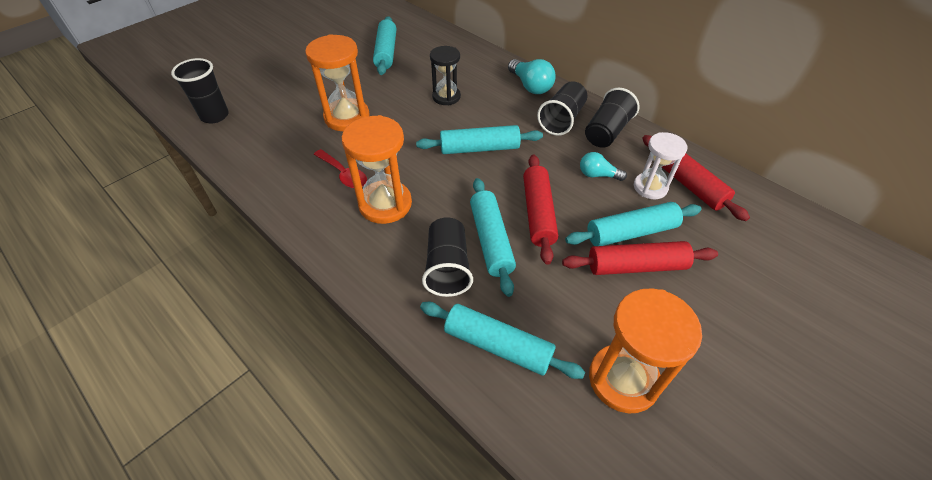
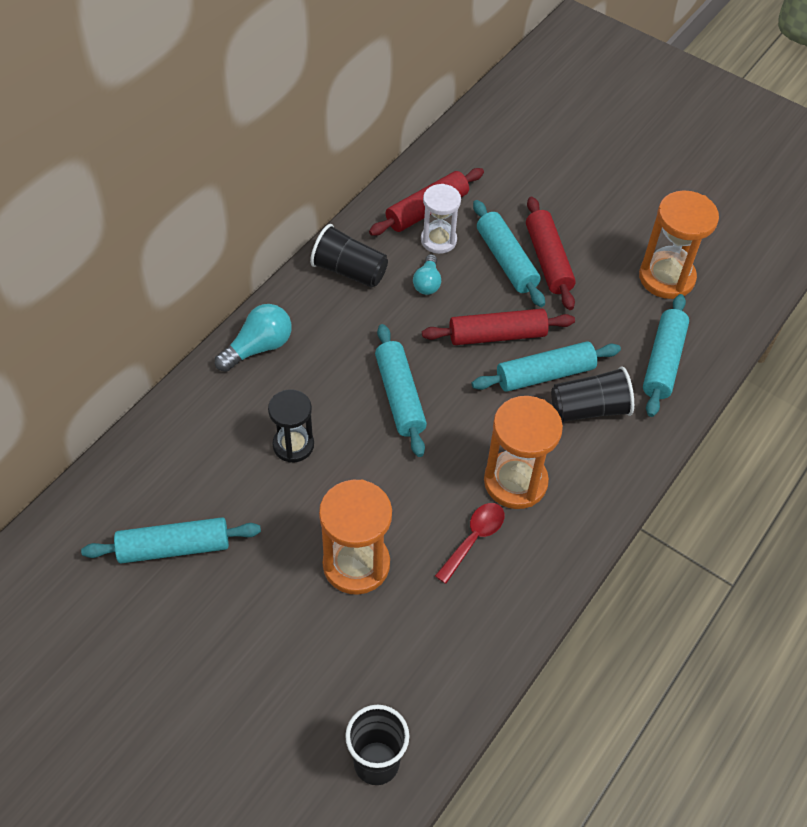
camera: 100 degrees left, 5 degrees up
black cup [537,81,587,136] -> none

